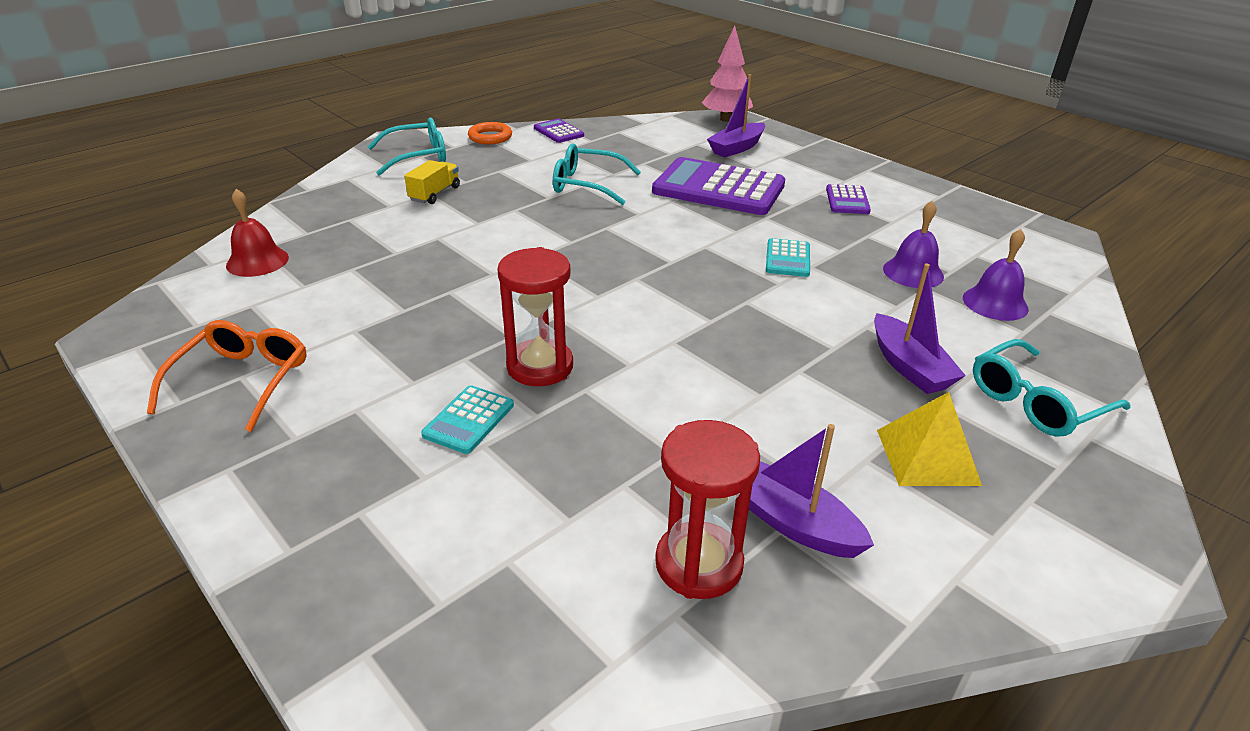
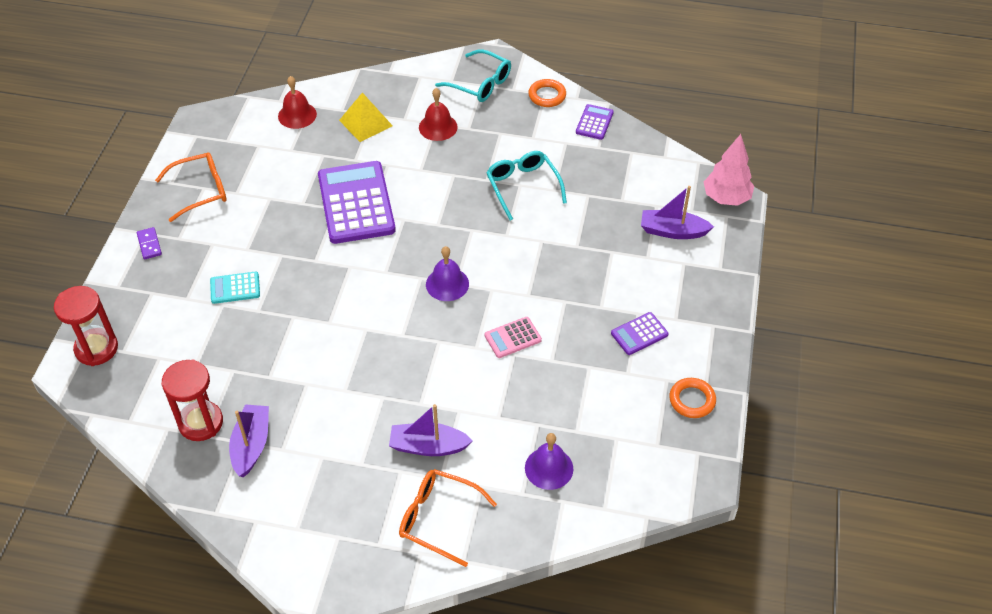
camera: 55 degrees right, 15 degrees up
yellow truck [404,160,460,204] -> red bell [419,88,458,141]
red hourglass [497,247,573,386] -> red hourglass moved to [54,286,118,366]
purple calculator [652,157,785,215] -> purple calculator moved to [318,161,396,244]
turquoise calculator [766,238,810,277] -> pink calculator [485,317,542,358]
purple boat [874,263,966,394] -> purple boat turned 60 degrees clockwise [389,404,473,456]
yellow pyramid [877,392,982,486] -> yellow pyramid moved to [339,93,393,142]
purple bell [883,201,944,288] -> purple bell moved to [426,246,469,301]
turquoise glasses [973,339,1131,437] -> orange glasses [399,469,497,567]
none -> purple domino [137,227,162,260]
none -> orange ring [669,378,716,418]

